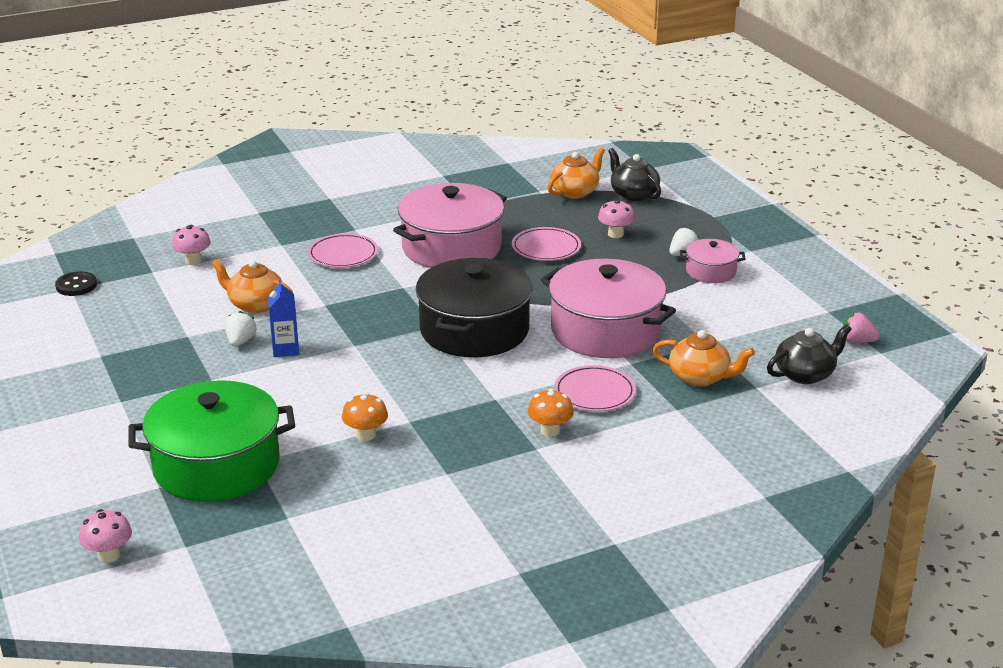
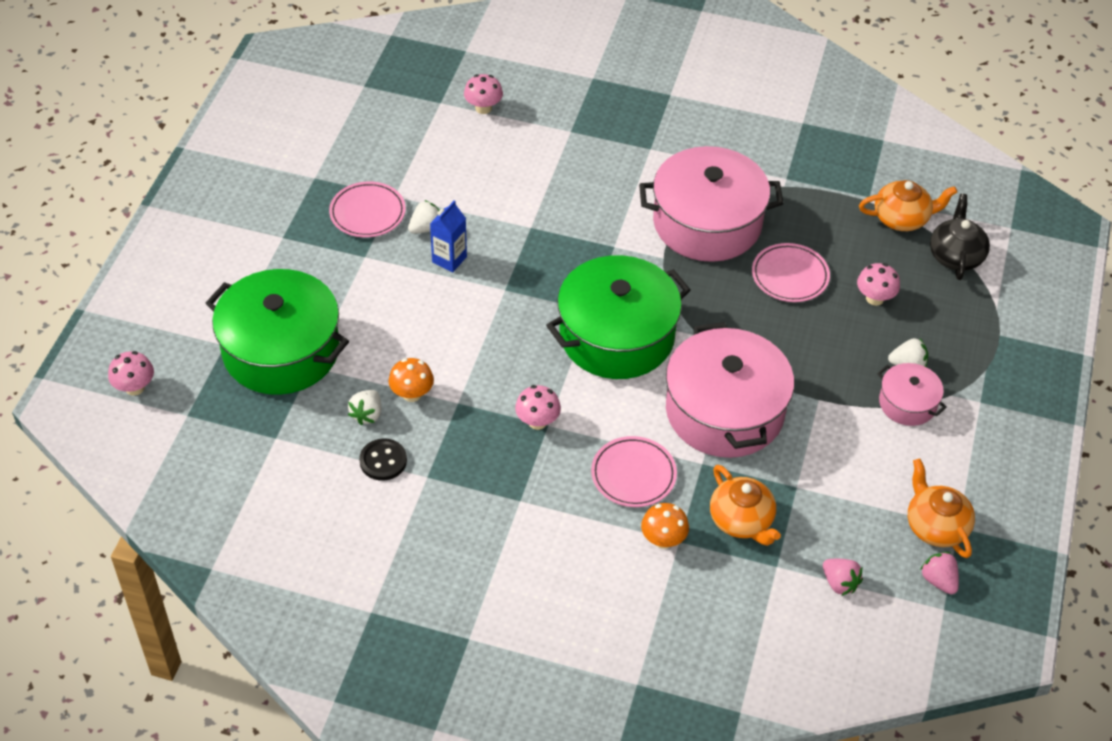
camera: 40 degrees right, 20 degrees up
black button [55,271,97,296] -> black button moved to [359,438,407,481]
orange teapot [211,259,293,313] -> orange teapot moved to [908,459,975,558]
pink plate [308,233,378,268] -> pink plate moved to [329,181,406,237]
black pot [416,258,533,357] -> green pot [546,255,691,379]
orange mushroom [528,388,574,437] -> orange mushroom moved to [641,503,689,549]
black teapot [767,324,852,384] -> pink strawberry [823,559,863,596]
none -> white strawberry [348,390,381,425]
none -> pink mushroom [515,385,561,430]

